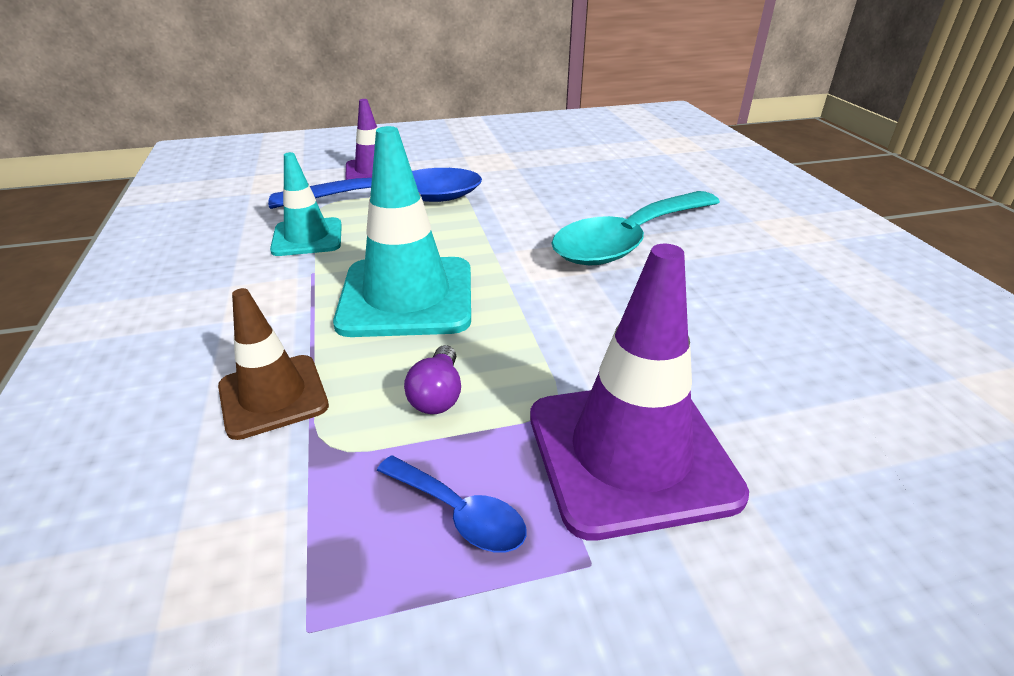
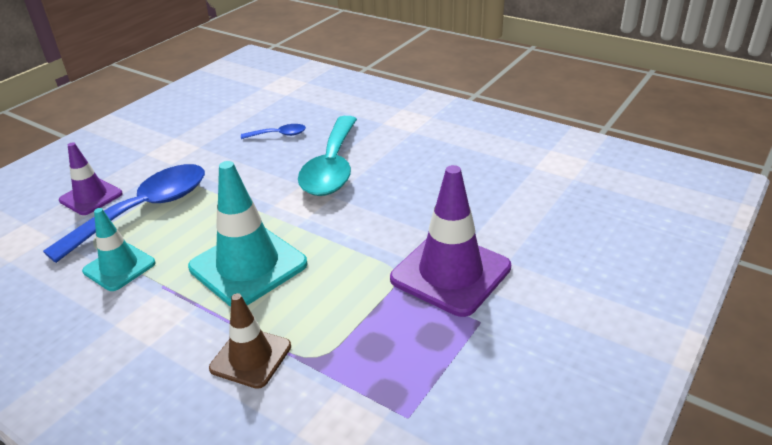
camera: 40 degrees left, 0 degrees up
blue spoon [377,455,526,553] -> blue spoon moved to [241,124,306,139]
purple light bulb [404,345,461,414] -> none

